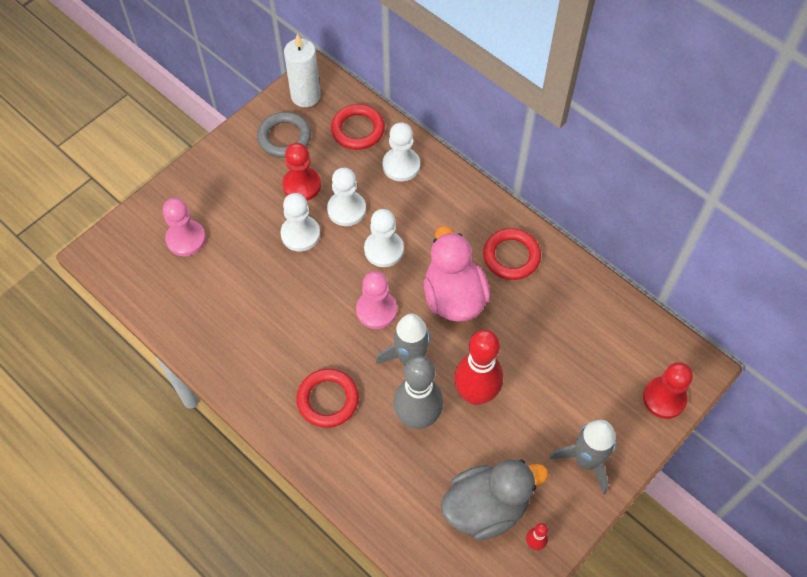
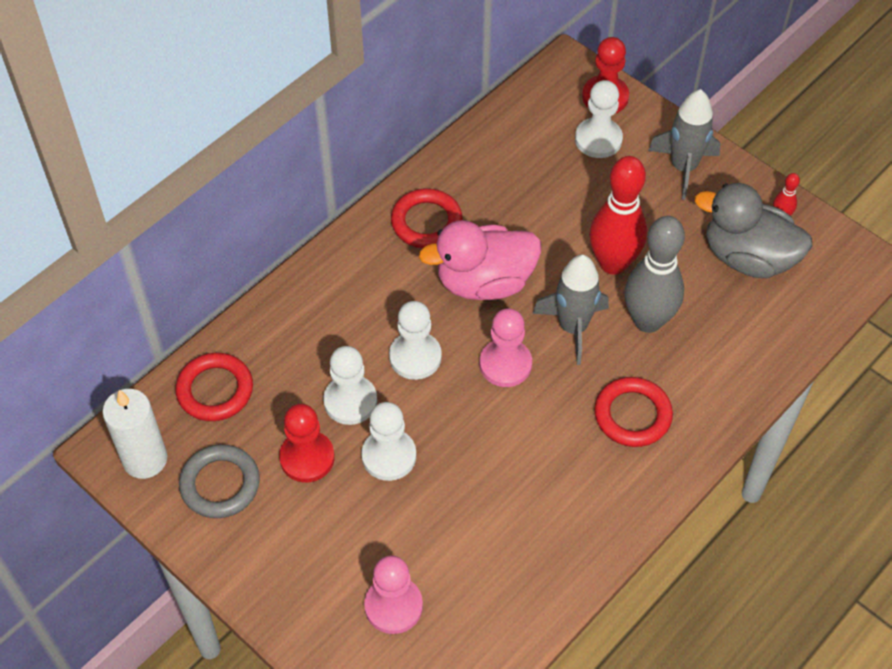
camera: 90 degrees left, 5 degrees down
white pawn [382,122,420,182] -> white pawn moved to [575,80,623,158]
grey duck [441,459,548,541] -> grey duck turned 45 degrees counterclockwise [695,183,812,278]

